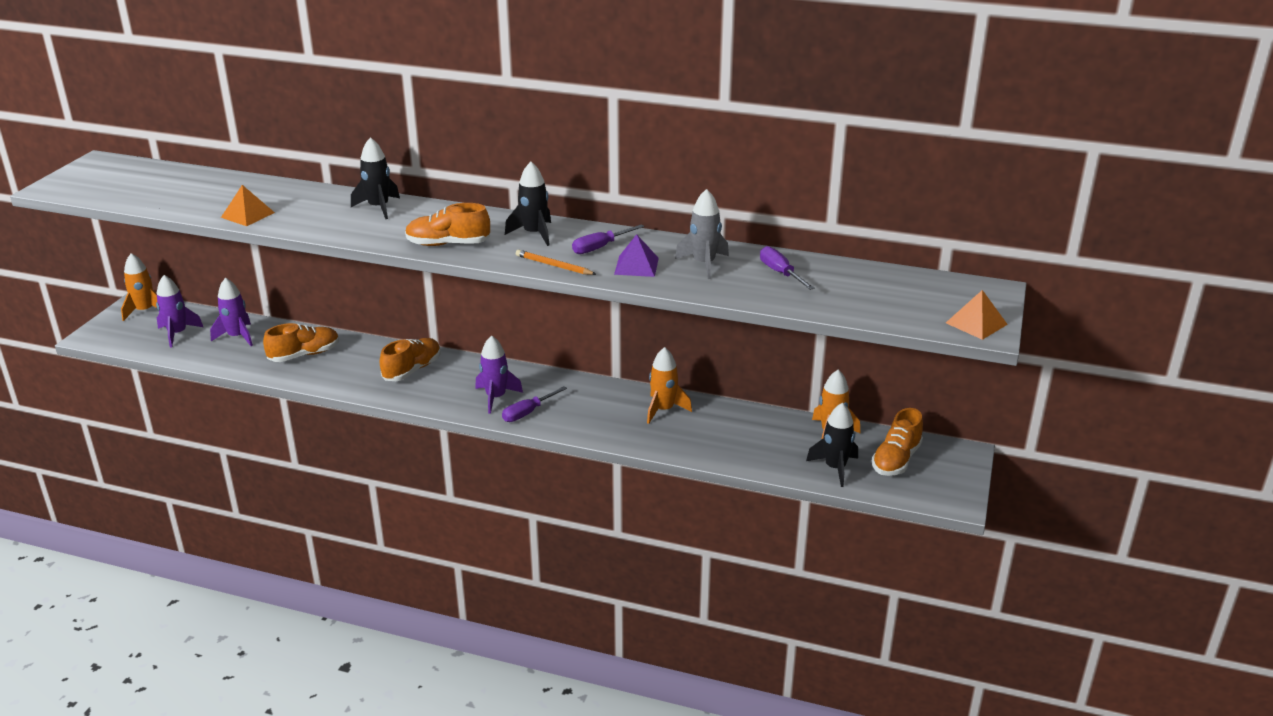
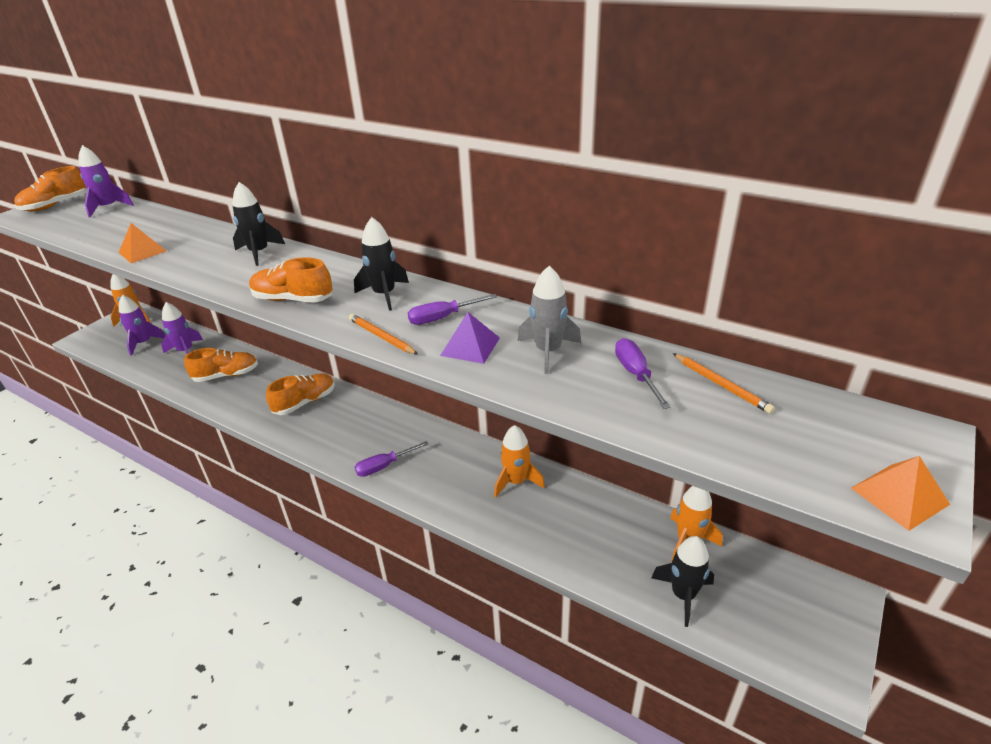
camera: 15 degrees right, 5 degrees up
purple rocket [475,335,523,414] -> purple rocket moved to [79,145,134,217]
orange shoe [872,408,923,476] -> orange shoe moved to [14,166,87,211]
none -> orange pencil [673,353,775,414]

